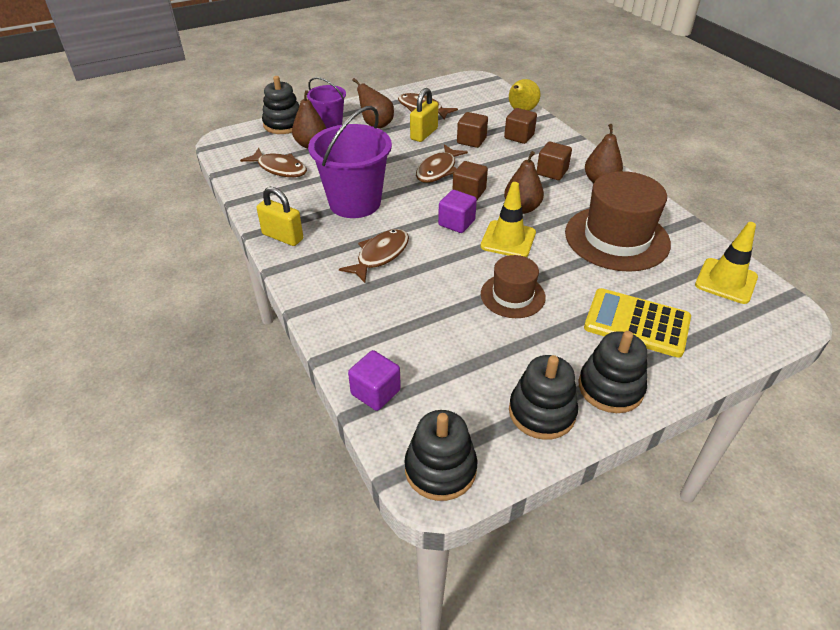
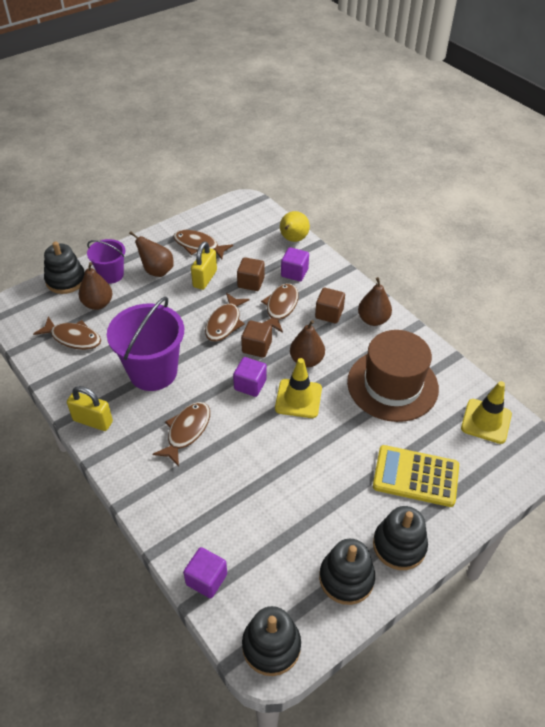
camera: 10 degrees left, 5 degrees up
brown hat [481,255,546,318] -> none
brown cube [504,108,537,144] -> purple cube [281,247,309,281]
none -> brown fish [261,283,299,333]

